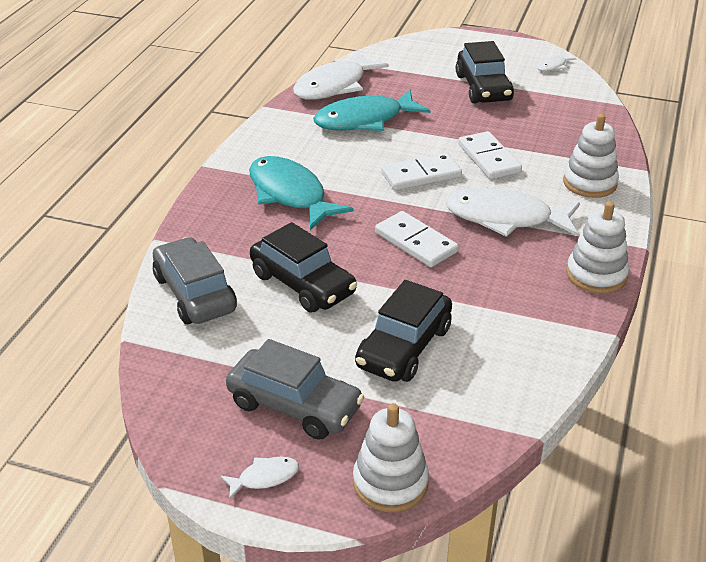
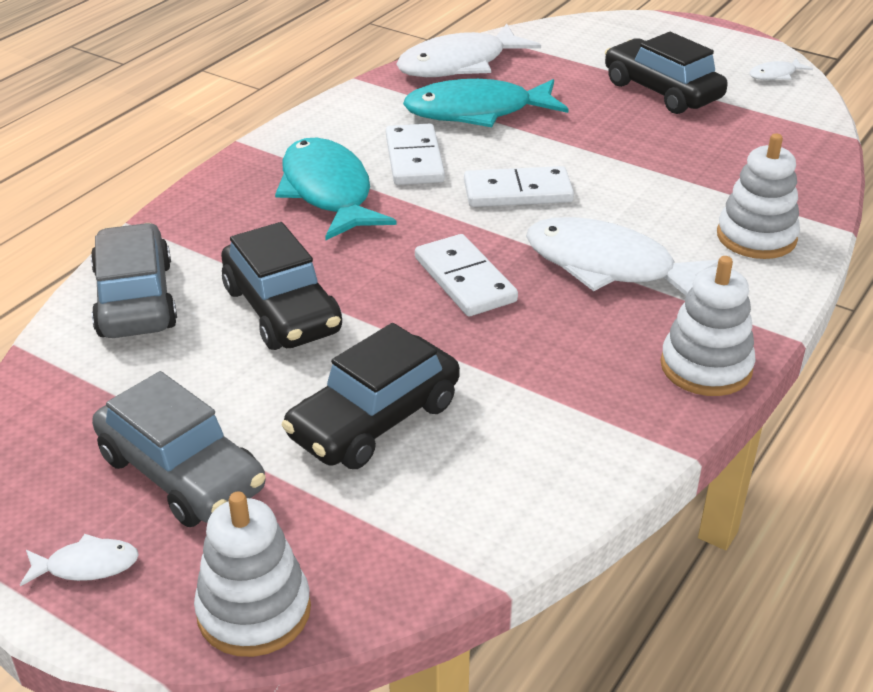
camera: 15 degrees right, 0 degrees up
black car [456,41,514,104] -> black car turned 135 degrees clockwise [605,32,728,114]
white domino [458,131,522,179] -> white domino moved to [386,124,445,185]

